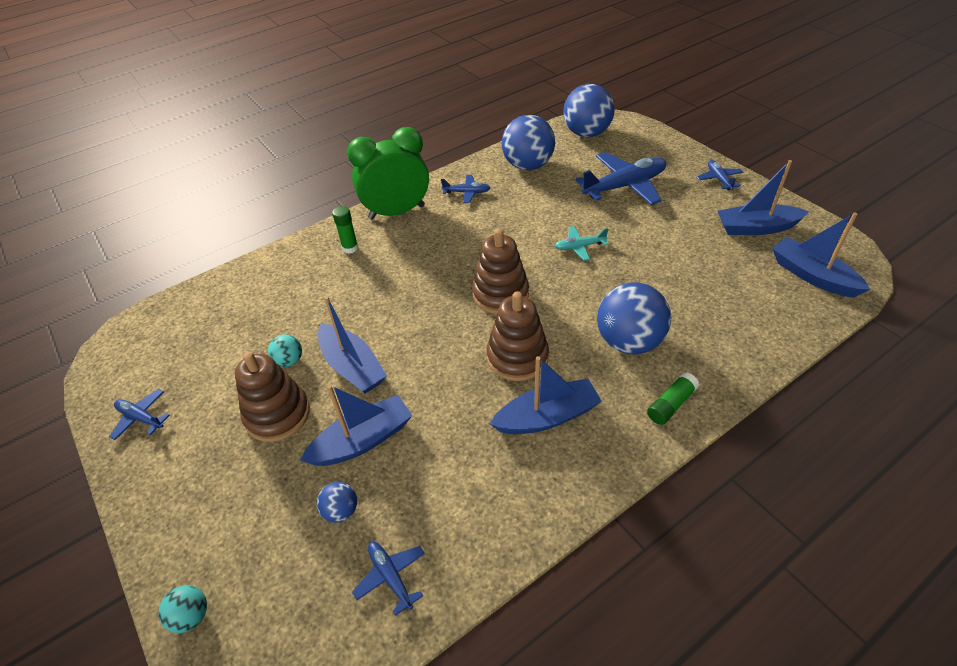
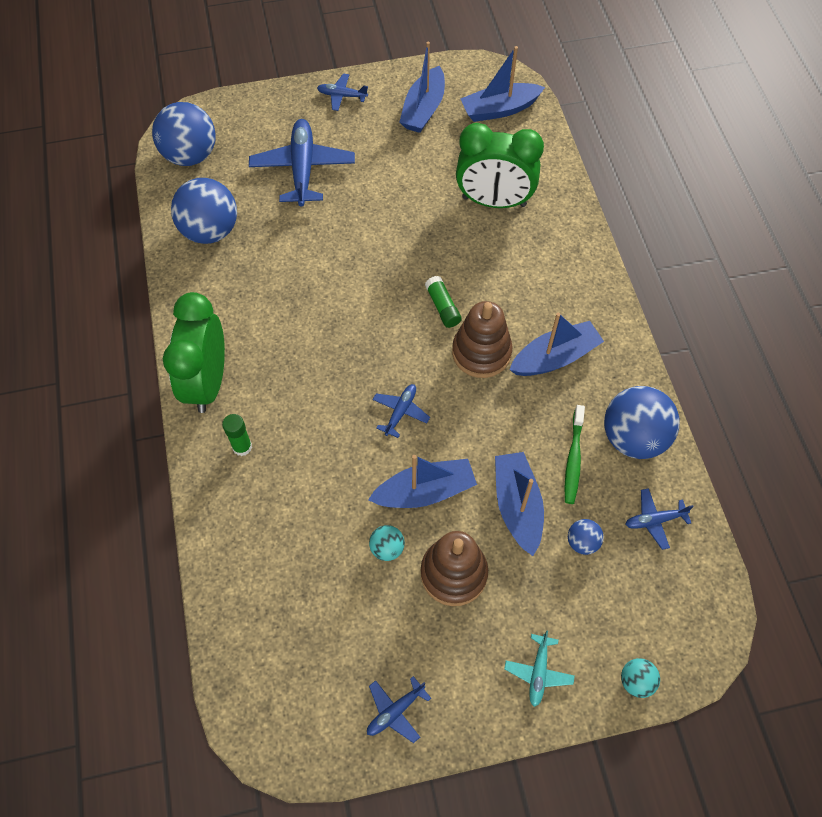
camera: 70 degrees left, 15 degrees up
blue plane [441,175,490,203] -> blue plane moved to [373,384,430,438]
brown stacking toy [472,228,529,314] -> none
blue boat [490,356,602,434] -> blue boat turned 60 degrees clockwise [509,313,604,376]
turquoise plane [555,226,609,261] -> turquoise plane moved to [504,631,575,707]
blue ball [597,282,671,355] -> blue ball moved to [604,386,679,459]
green glue stick [647,372,699,425] -> green glue stick moved to [425,276,462,328]
none -> green clock [456,123,544,208]
none -> green toothbrush [565,405,585,504]

